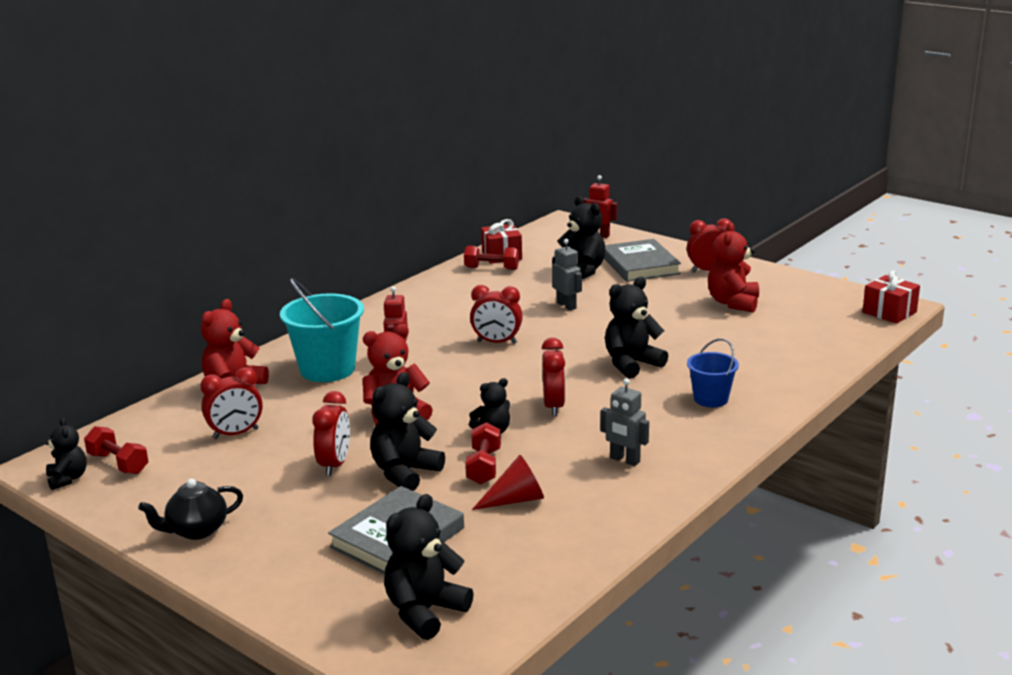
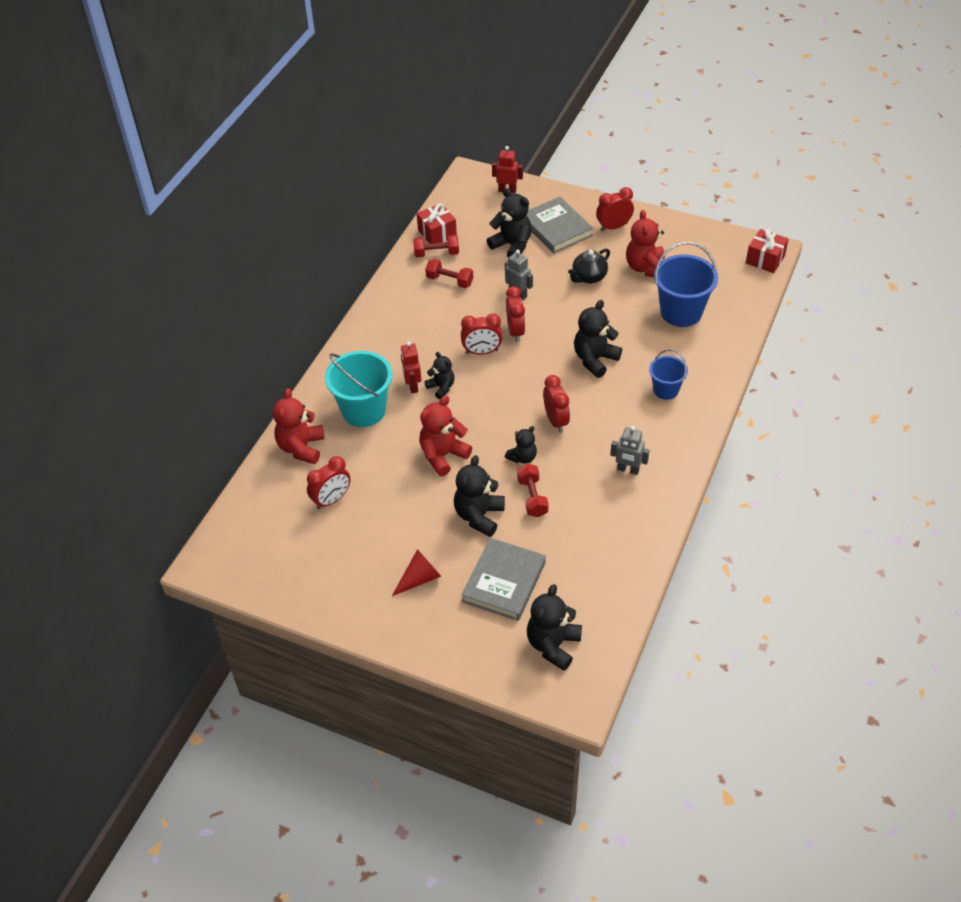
camera: 15 degrees left, 25 degrees up
black teddy bear [45,418,87,490] -> black teddy bear moved to [425,352,455,399]
red dumbbell [84,426,148,474] -> red dumbbell moved to [425,259,473,288]
black teapot [138,479,243,540] -> black teapot moved to [568,248,610,284]
red clock [312,391,350,476] -> red clock moved to [506,286,525,342]
red cone [472,455,544,510] -> red cone moved to [392,549,442,596]
none -> blue bucket [654,242,718,327]

